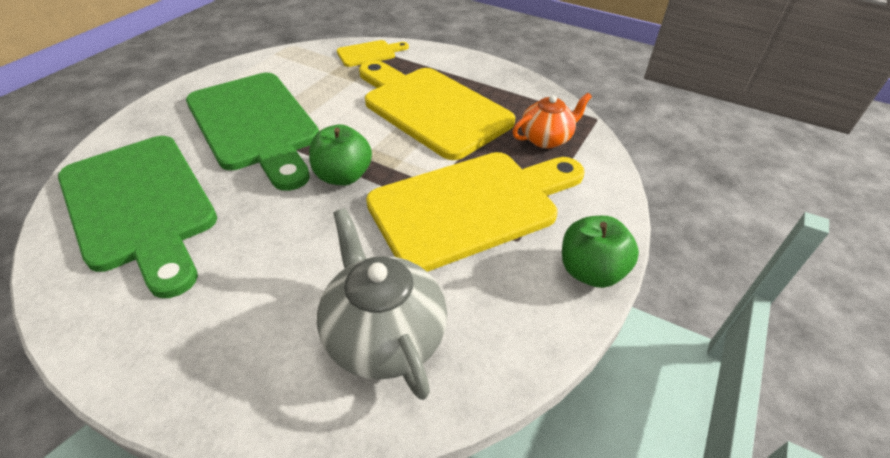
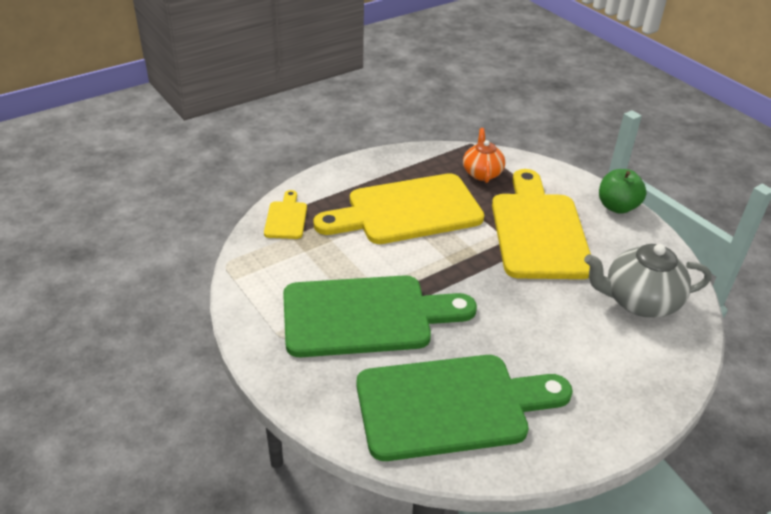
camera: 65 degrees left, 5 degrees down
green apple [309,124,372,185] -> none

